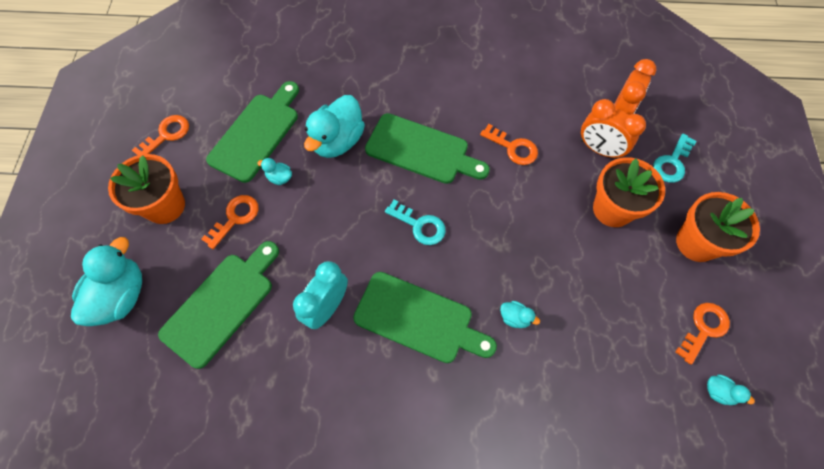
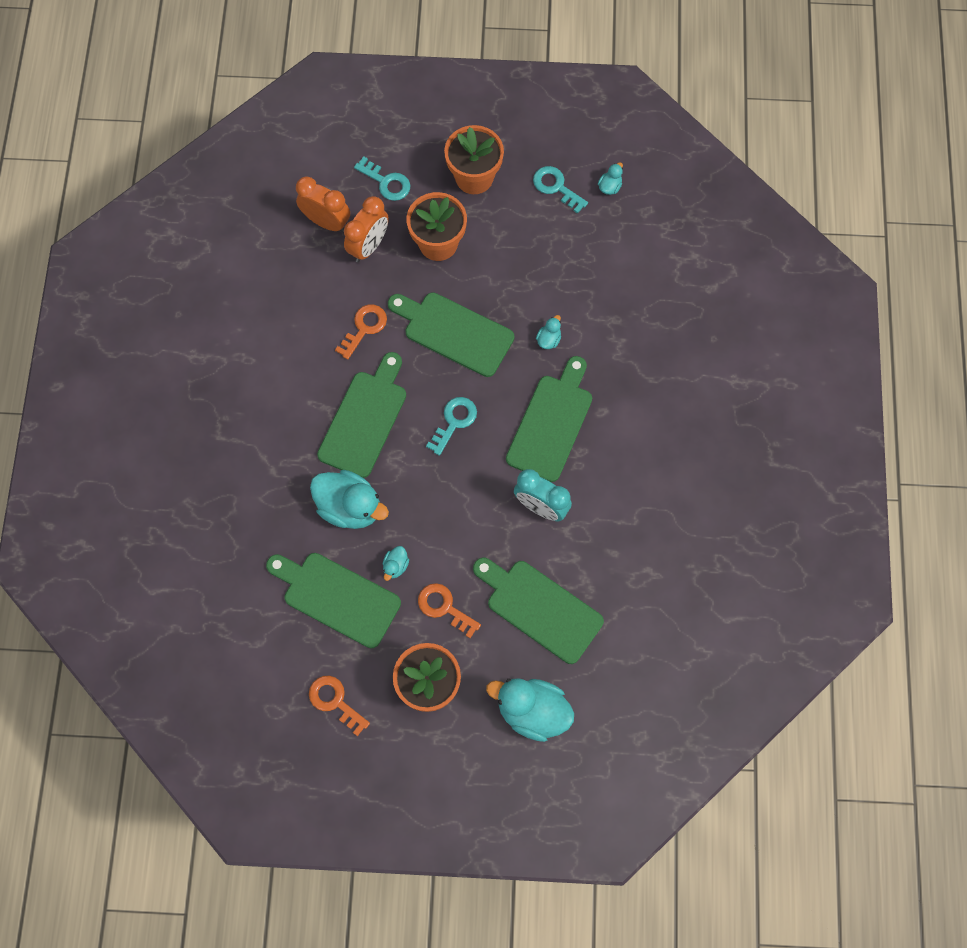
camera: 90 degrees left, 5 degrees up
orange key [676,303,730,365] -> turquoise key [533,166,588,214]
none -> green cutting board [388,292,514,377]

